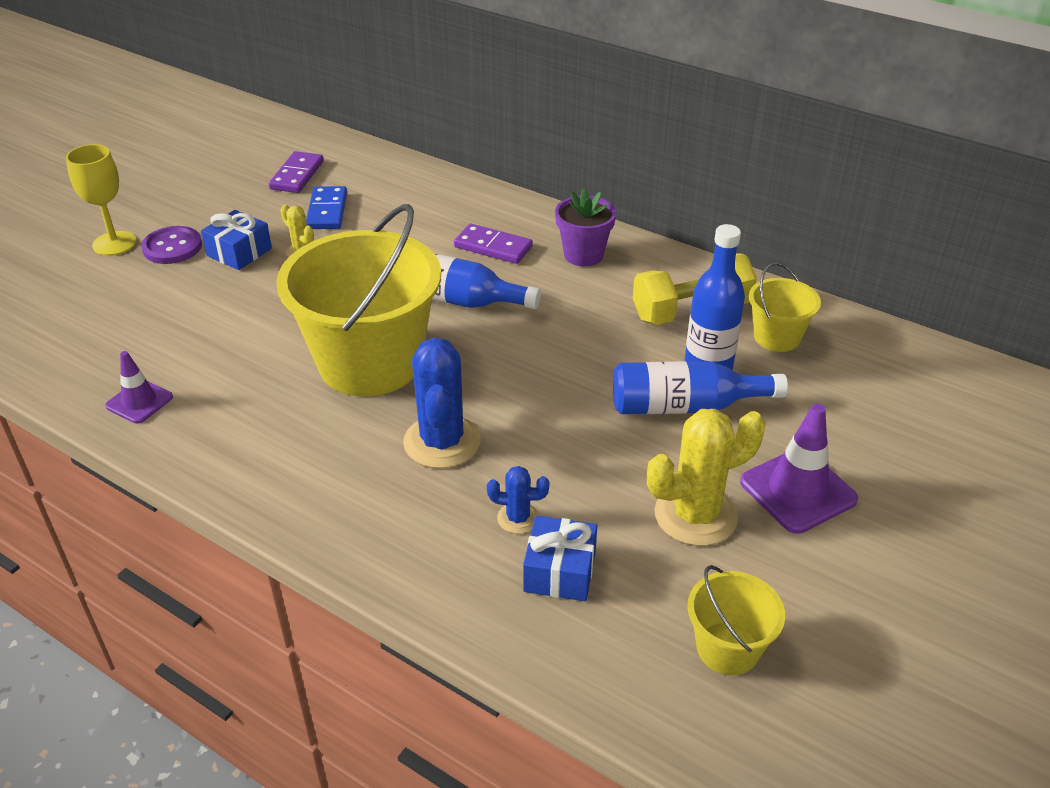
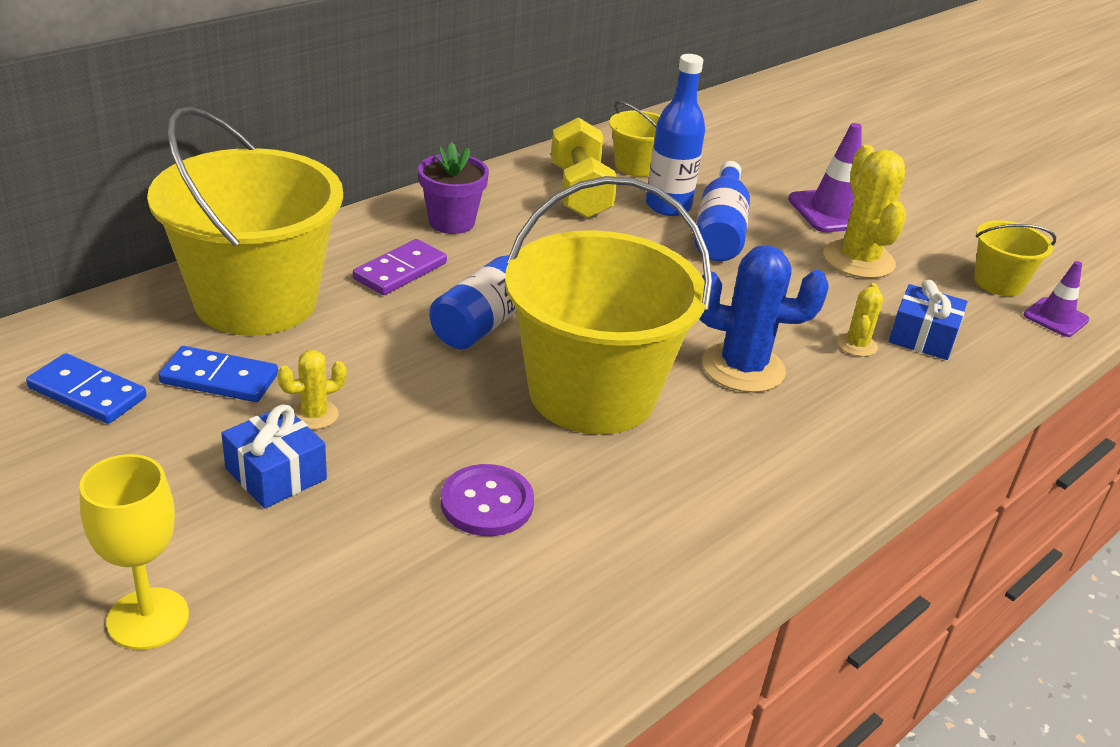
camera: 80 degrees left, 5 degrees down
purple traffic cone [105,351,173,424] -> purple traffic cone moved to [1023,261,1090,337]
purple button [141,226,202,264] -> purple button moved to [441,464,534,536]
purple domino [269,151,324,193] -> blue domino [26,353,146,424]
blue cactus [487,466,550,534] -> yellow cactus [837,283,883,357]
none -> yellow bucket [147,106,343,336]

